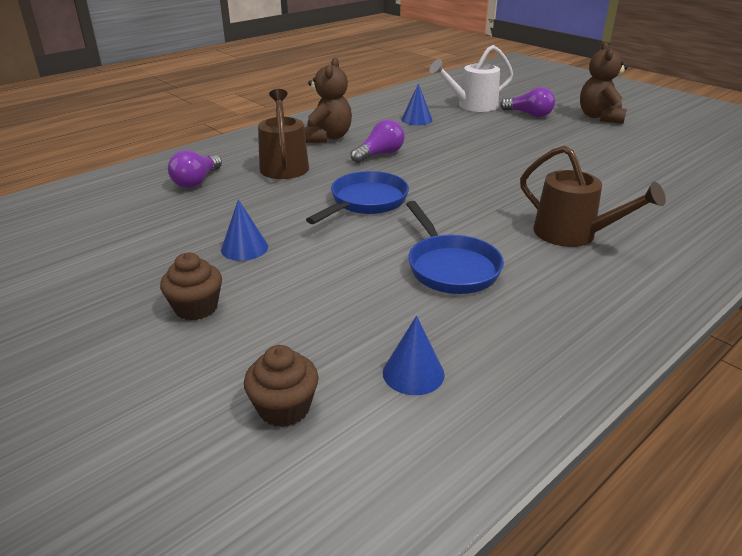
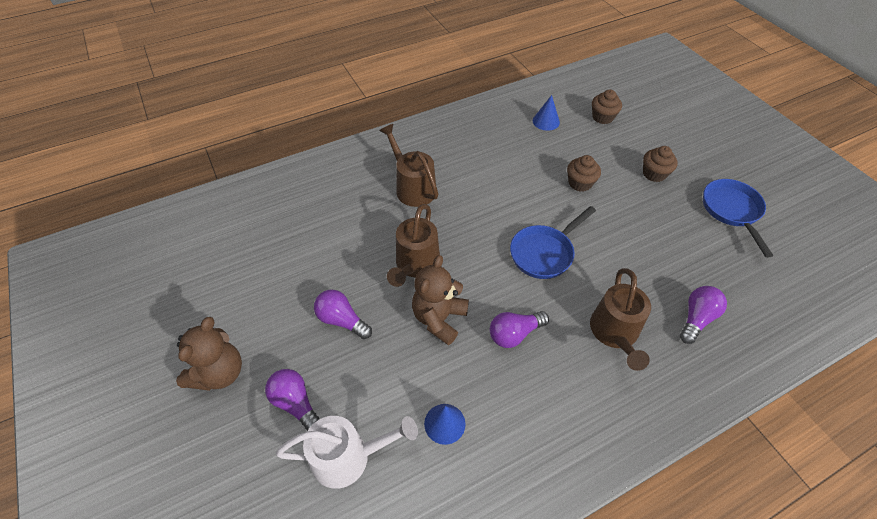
camera: 165 degrees left, 20 degrees up
blue cone [221,199,268,261] -> none
brown teddy bear [304,58,352,143] -> brown teddy bear moved to [412,255,469,345]
blue pan [406,201,504,294] -> blue pan moved to [703,179,773,258]
none -> purple light bulb [314,290,372,339]
none -> brown watering can [387,204,440,287]
none -> brown cupcake [567,155,601,192]

